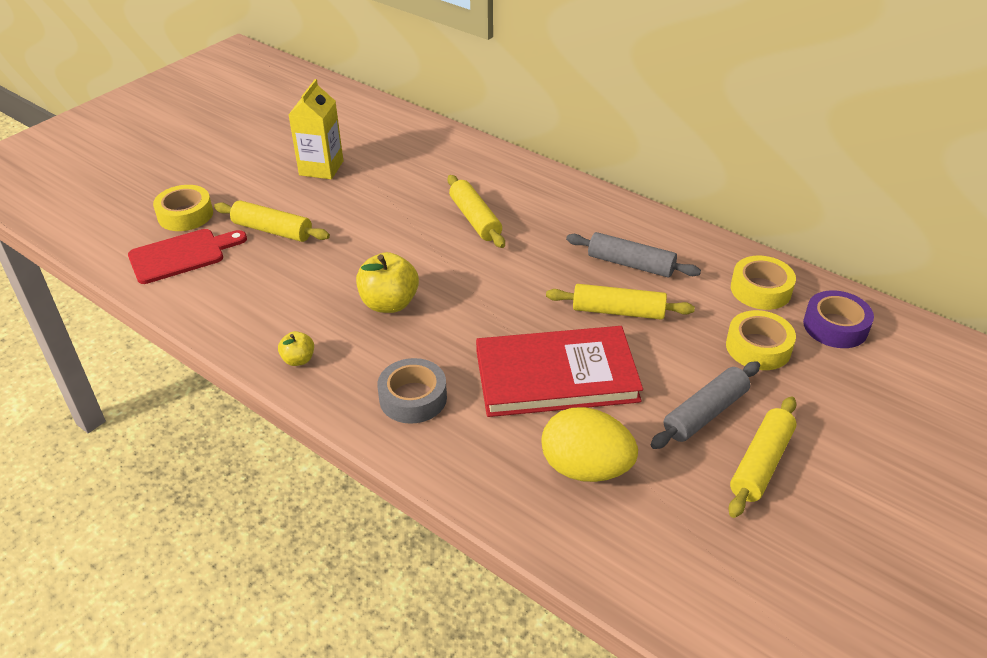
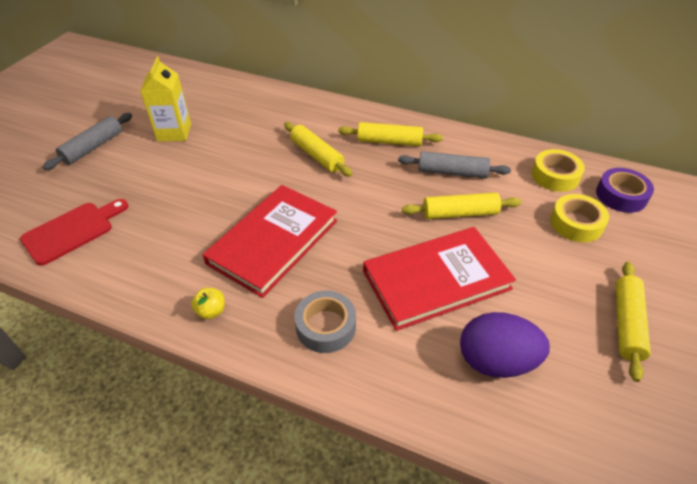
camera: 15 degrees left, 5 degrees up
yellow tape [153,185,213,231] -> none
yellow rolling pin [214,200,330,242] -> yellow rolling pin moved to [338,122,443,146]
yellow apple [356,252,419,313] -> red book [203,185,337,298]
yellow egg [541,407,638,482] -> purple egg [460,312,550,378]
grey rolling pin [651,361,760,449] -> grey rolling pin moved to [43,113,132,170]

